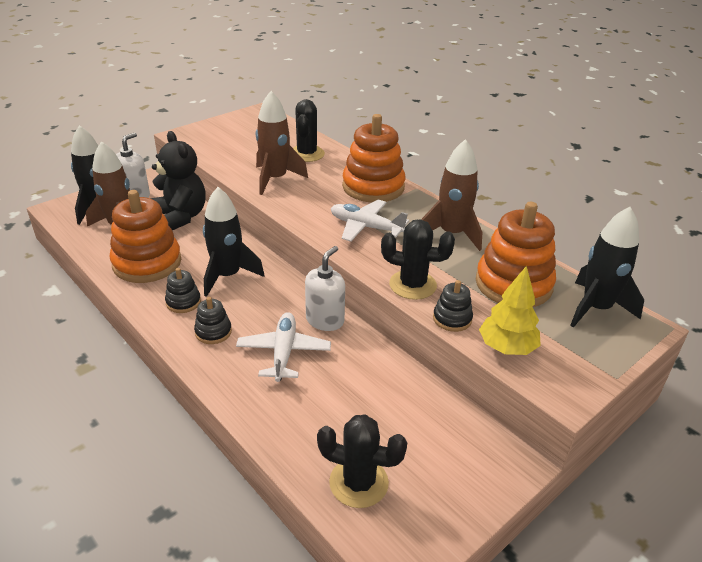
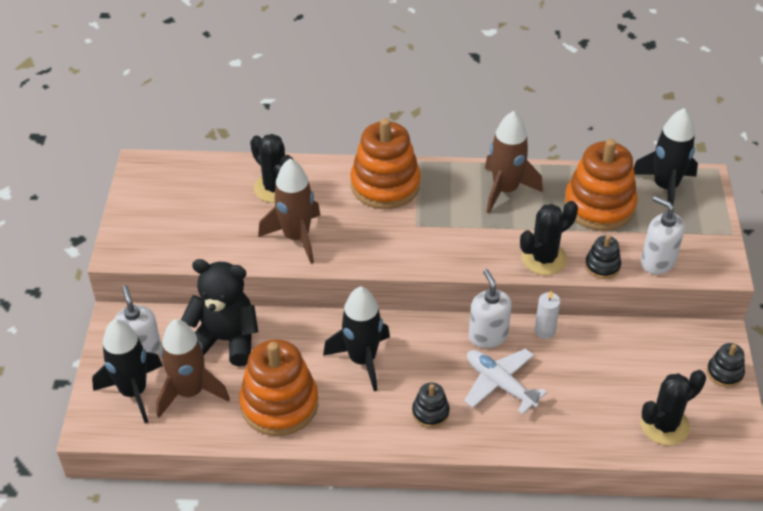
camera: 45 degrees left, 10 degrees up
black stacking toy [165,268,201,313] -> black stacking toy moved to [707,343,745,387]
white plane [331,200,409,242] -> none
yellow tree [479,265,541,355] -> white soap dispenser [641,196,685,275]
none -> white candle [535,291,560,339]

